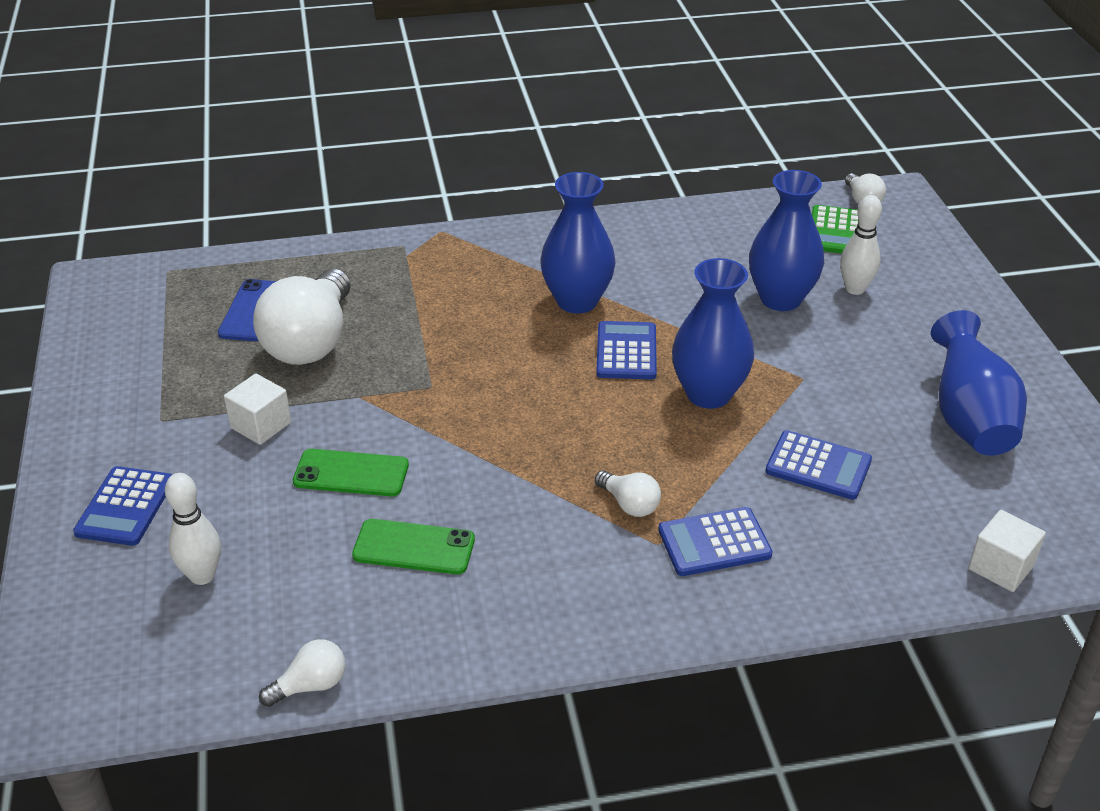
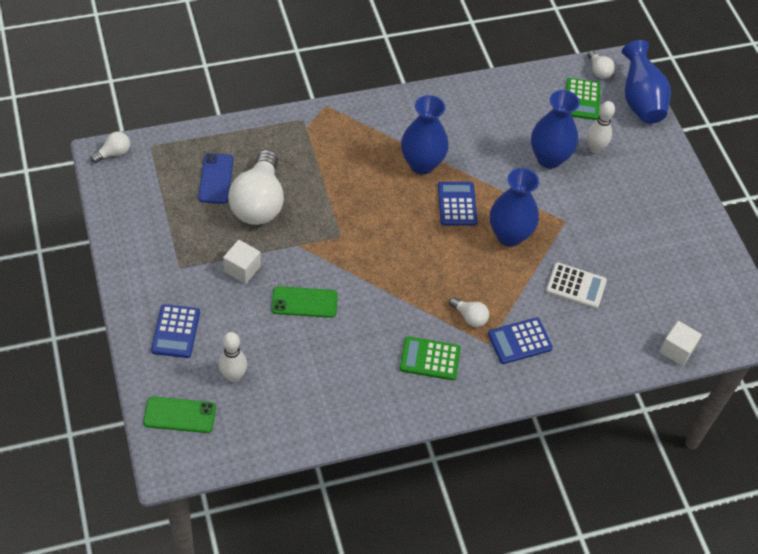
camera: 10 degrees left, 15 degrees up
white light bulb [259,639,346,707] -> white light bulb moved to [91,132,130,163]
green phone [352,519,475,574] -> green phone moved to [143,396,216,433]
blue calculator [765,430,872,500] -> white calculator [546,262,607,309]
blue vase [931,310,1027,456] -> blue vase moved to [622,40,671,124]
none -> green calculator [400,336,461,380]

